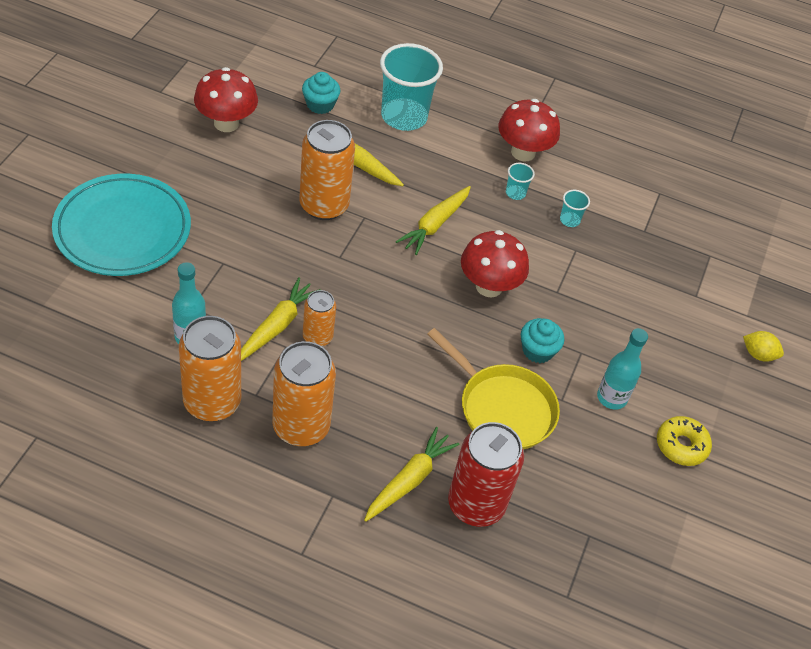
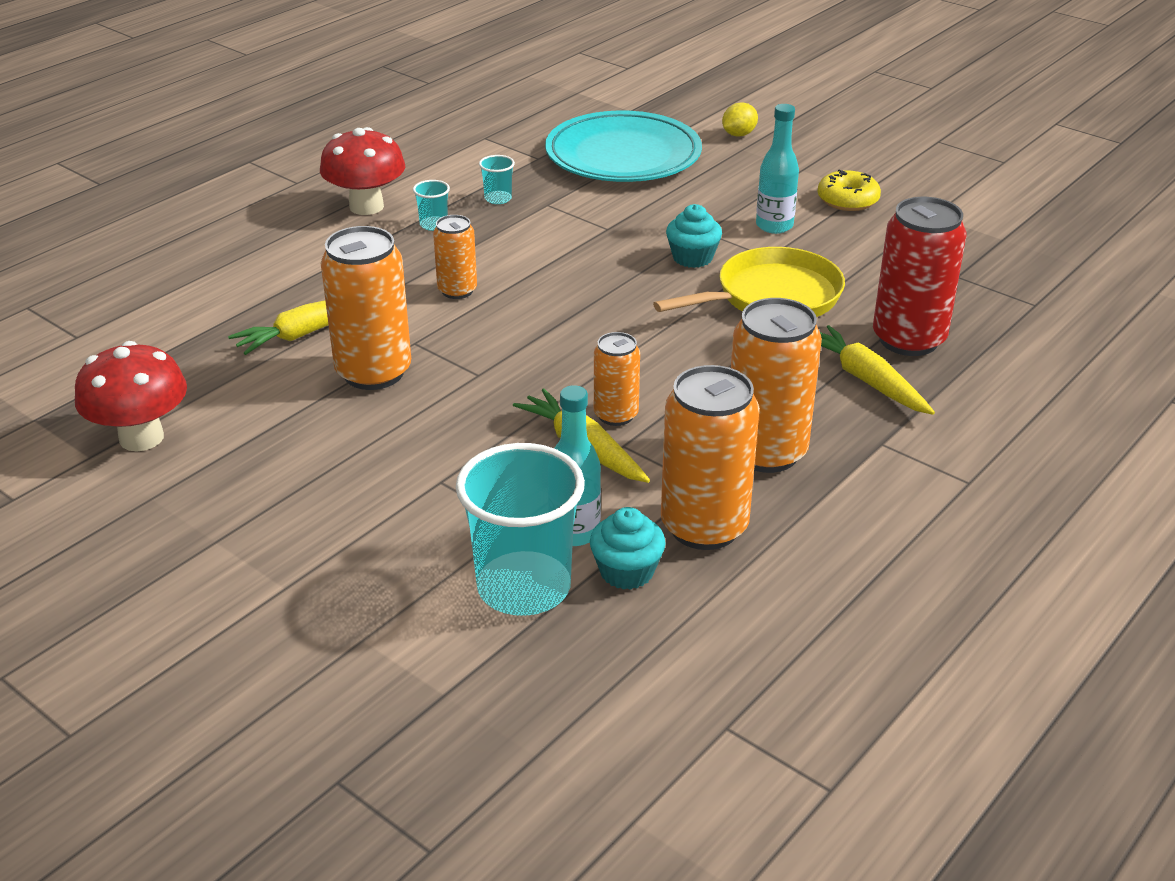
camera: 65 degrees left, 15 degrees down
turquoise plate [52,174,191,276] -> turquoise plate moved to [545,110,702,182]
turquoise cupcake [302,72,340,114] -> turquoise cupcake moved to [590,507,666,590]
turquoise cup [380,43,443,131] -> turquoise cup moved to [456,443,585,616]
yellow carrot [396,186,471,255] -> orange can [433,215,477,299]
red mushroom [461,230,529,297] -> none

